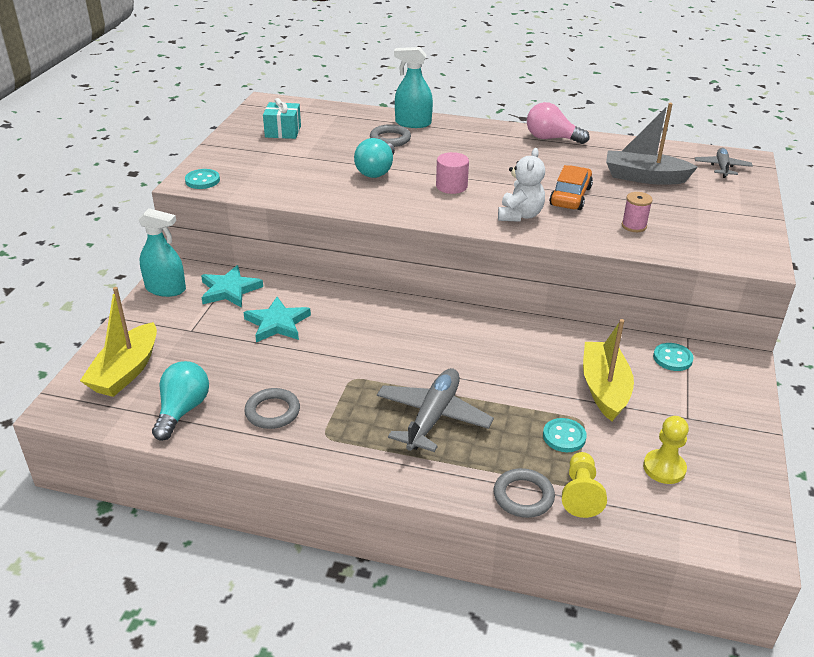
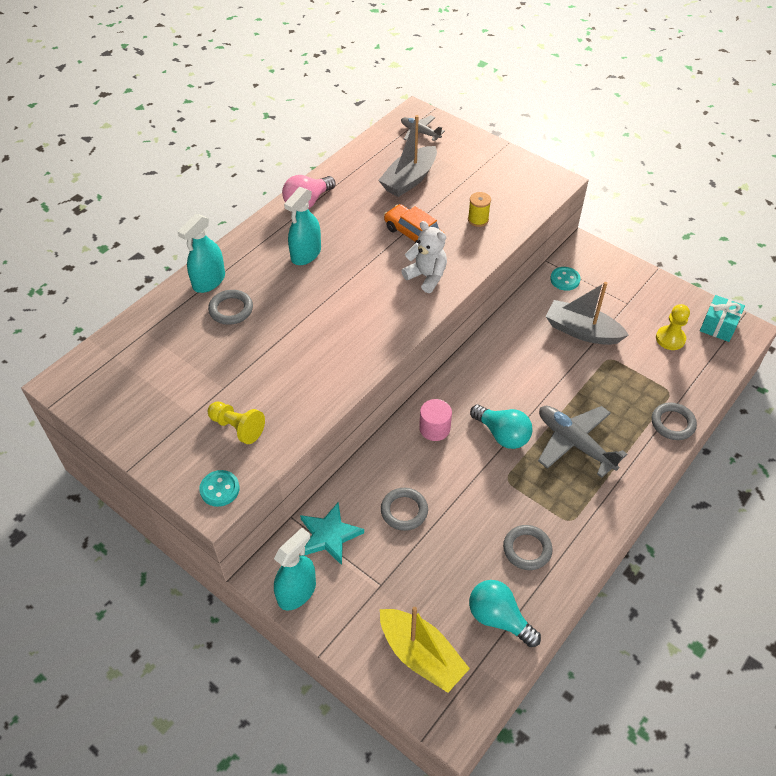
camera: 65 degrees left, 15 degrees up
turquoise star [243,297,311,342] -> grey ring [381,488,428,531]
turquoise gift [263,98,301,139] -> turquoise gift moved to [700,295,745,342]
turquoise light bulb [354,138,395,178] -> turquoise light bulb moved to [470,404,532,449]
pink cylinder [436,152,469,194] -> pink cylinder moved to [419,399,452,441]
turquoise button [543,418,587,452] -> none
yellow pawn [562,452,607,518] -> yellow pawn moved to [208,401,265,444]
yellow boat [583,319,634,421] -> grey boat [546,282,629,345]
pink spool [622,192,653,232] -> yellow spool [468,192,491,227]
none -> turquoise spray bottle [284,187,321,265]

